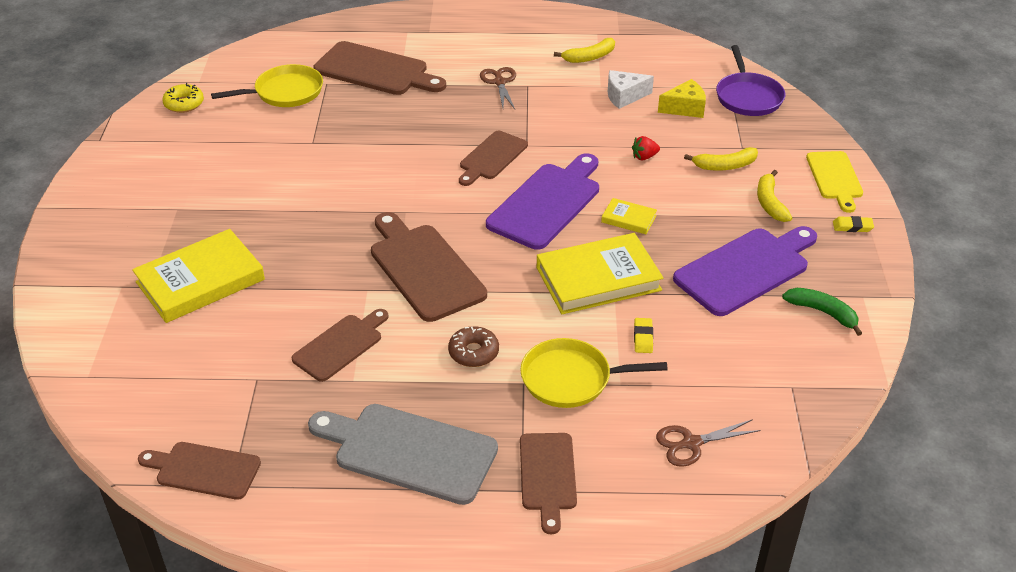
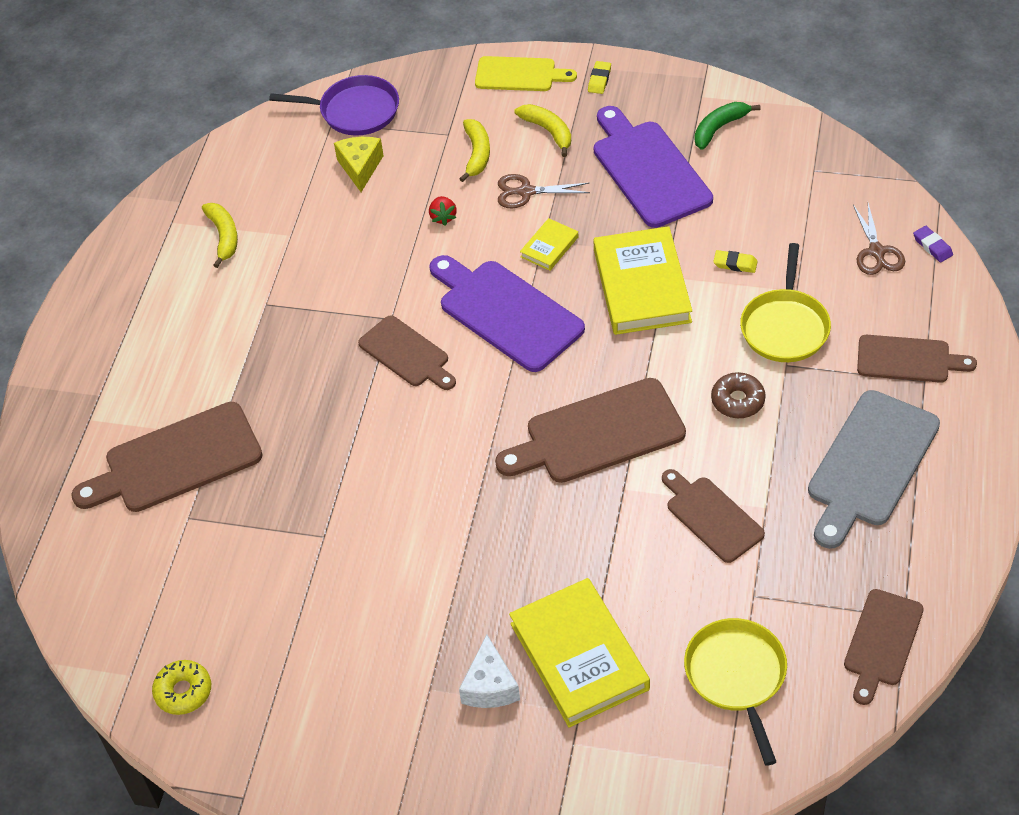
camera: 75 degrees left, 10 degrees up
yellow pan [211,64,323,107] -> yellow pan moved to [684,618,787,765]
brown cutting board [313,41,446,95] -> brown cutting board turned 150 degrees counterclockwise [71,402,262,512]
brown scissors [480,67,516,109] -> brown scissors moved to [498,174,590,208]
white cheese [608,70,654,109] -> white cheese moved to [459,634,520,708]
yellow banana [757,170,792,222] -> yellow banana turned 135 degrees counterclockwise [514,104,571,157]
none -> purple eraser [913,226,953,262]

